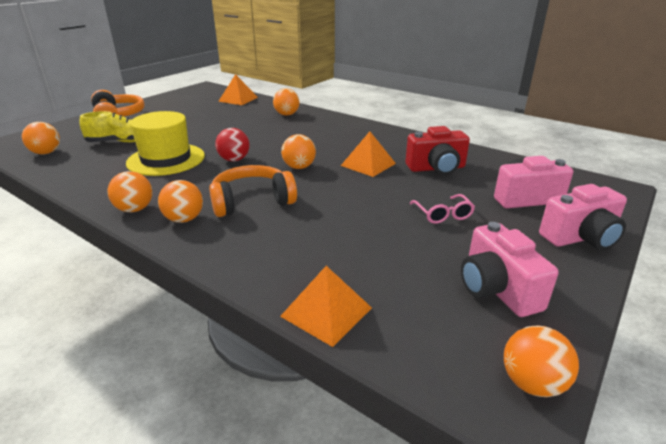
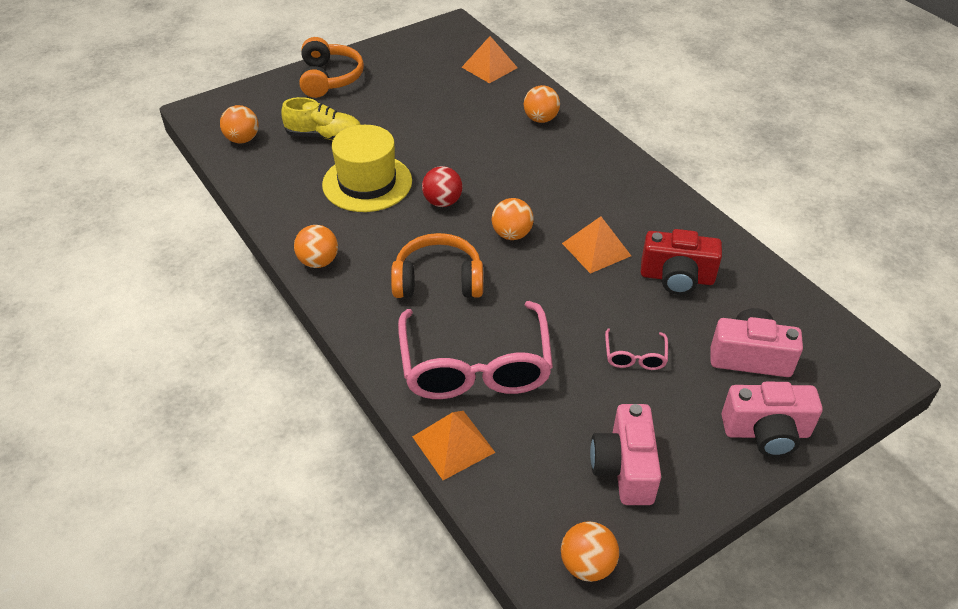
camera: 20 degrees right, 15 degrees up
orange ball [158,180,203,223] -> none
none -> pink glasses [398,301,553,399]

